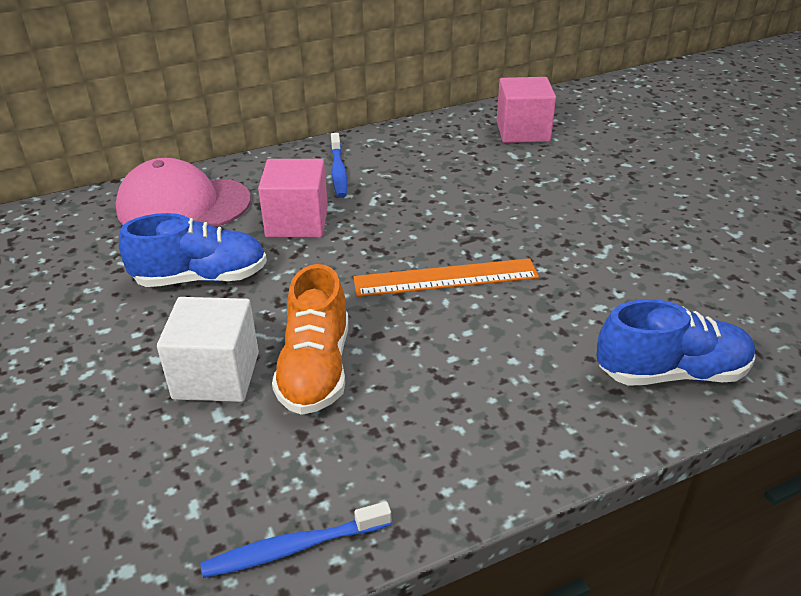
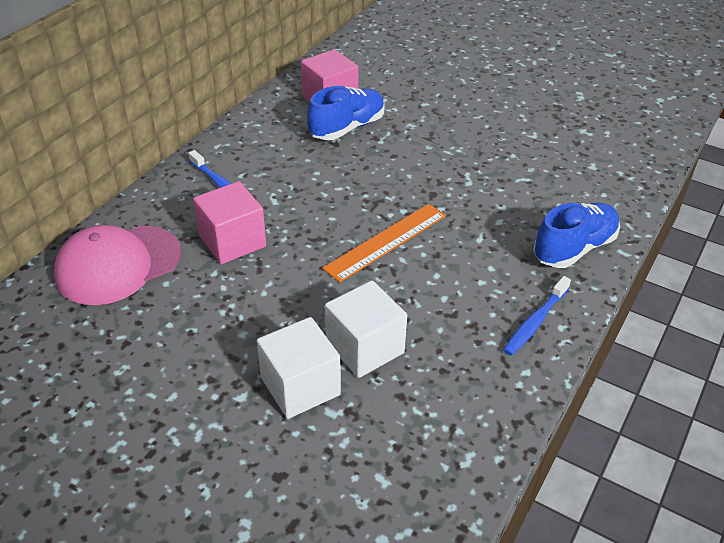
camera: 35 degrees left, 5 degrees up
blue shoe [119,213,267,287] -> blue shoe moved to [307,86,385,140]
blue toothbrush [201,501,391,578] -> blue toothbrush moved to [503,276,571,356]
orange shoe [272,264,348,415] -> white cube [325,281,407,378]

